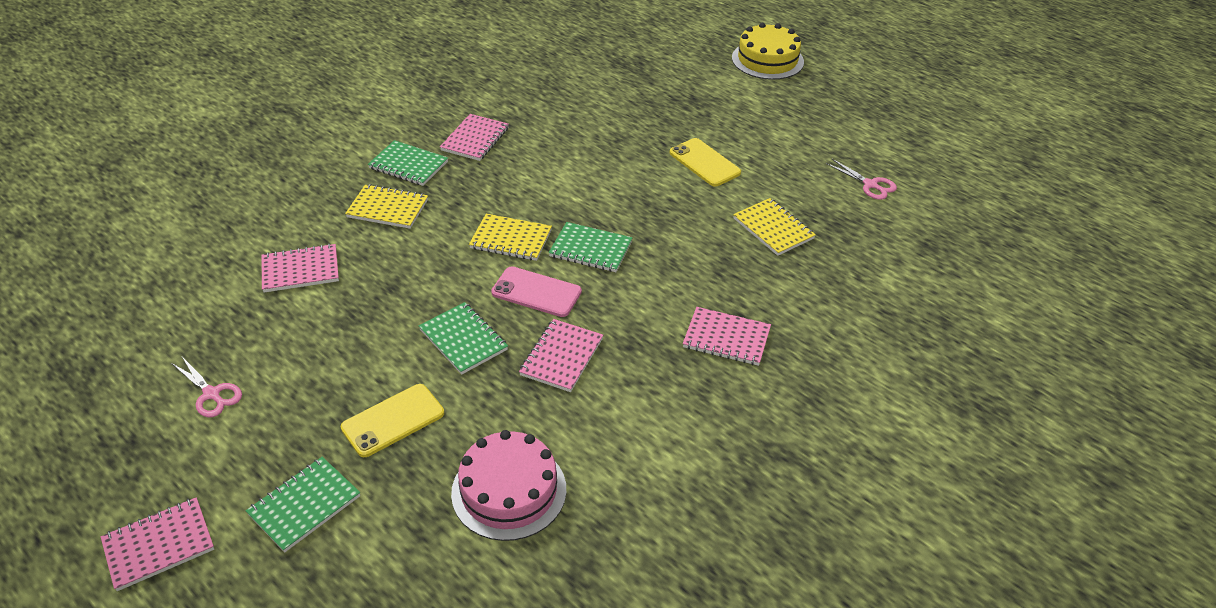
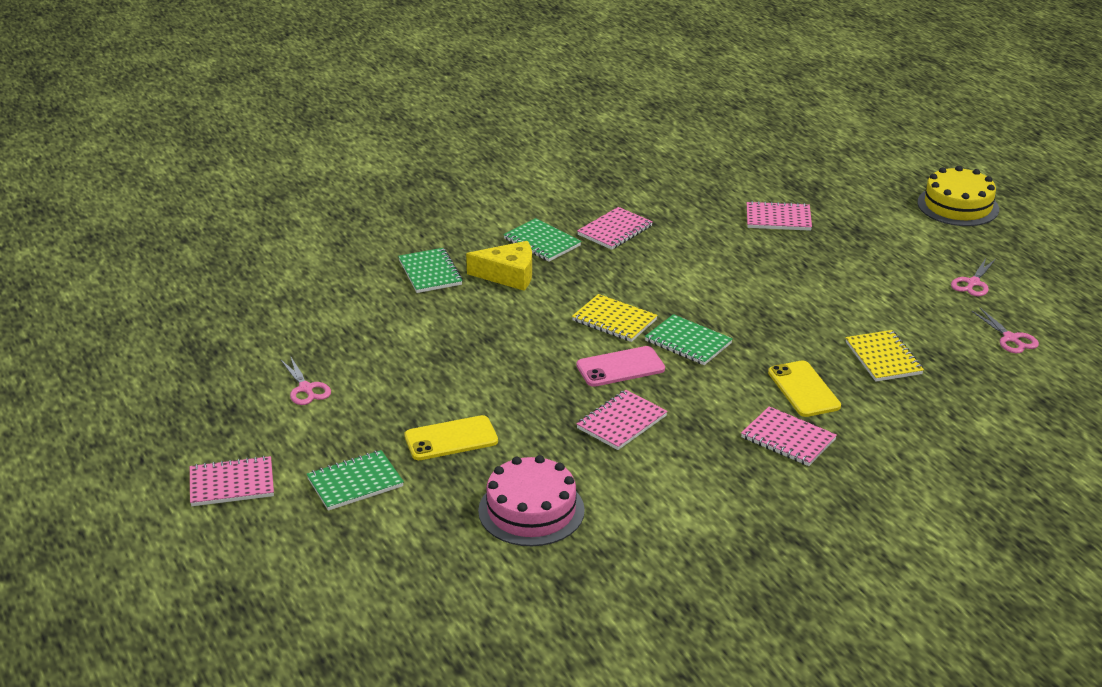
camera: 20 degrees right, 10 degrees down
pink notebook [262,244,339,293] -> pink notebook moved to [747,201,812,231]
yellow notebook [345,184,428,229] -> yellow cheese [466,241,532,291]
green notebook [419,302,508,375] -> green notebook moved to [398,248,463,293]
pink phone [491,267,582,317] -> pink phone turned 60 degrees counterclockwise [576,346,665,387]
yellow phone [670,138,741,186] -> yellow phone moved to [768,360,841,417]
none -> pink scissors [951,258,996,296]

